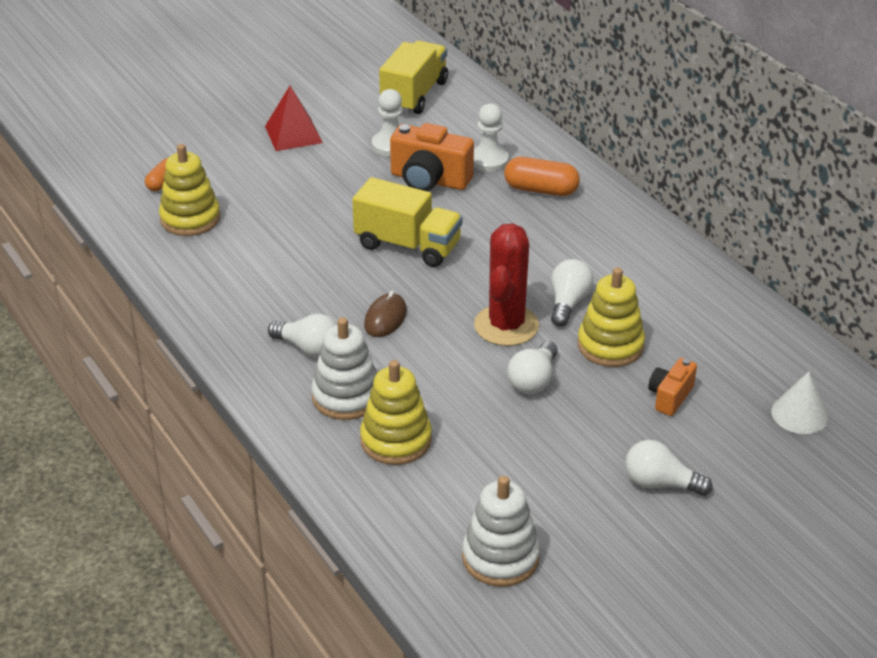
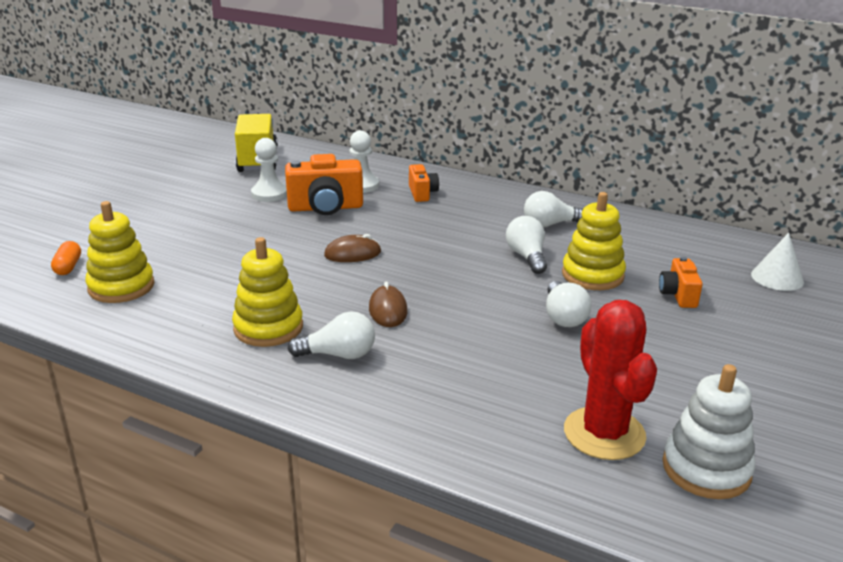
camera: 30 degrees left, 10 degrees down
red pyramid [265,86,323,151] -> none
white stacking toy [311,317,377,420] -> none
yellow truck [352,177,463,267] -> brown mouse [324,234,381,262]
yellow stacking toy [360,360,432,465] -> yellow stacking toy moved to [232,237,303,347]
red cactus [474,224,539,346] -> red cactus moved to [564,300,657,460]
orange capsule [504,157,580,196] -> orange camera [409,164,439,202]
white light bulb [625,440,713,496] -> white light bulb moved to [524,191,583,227]

